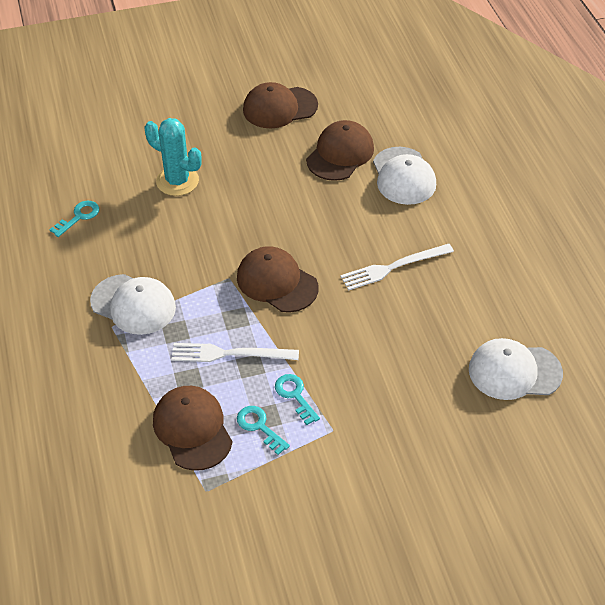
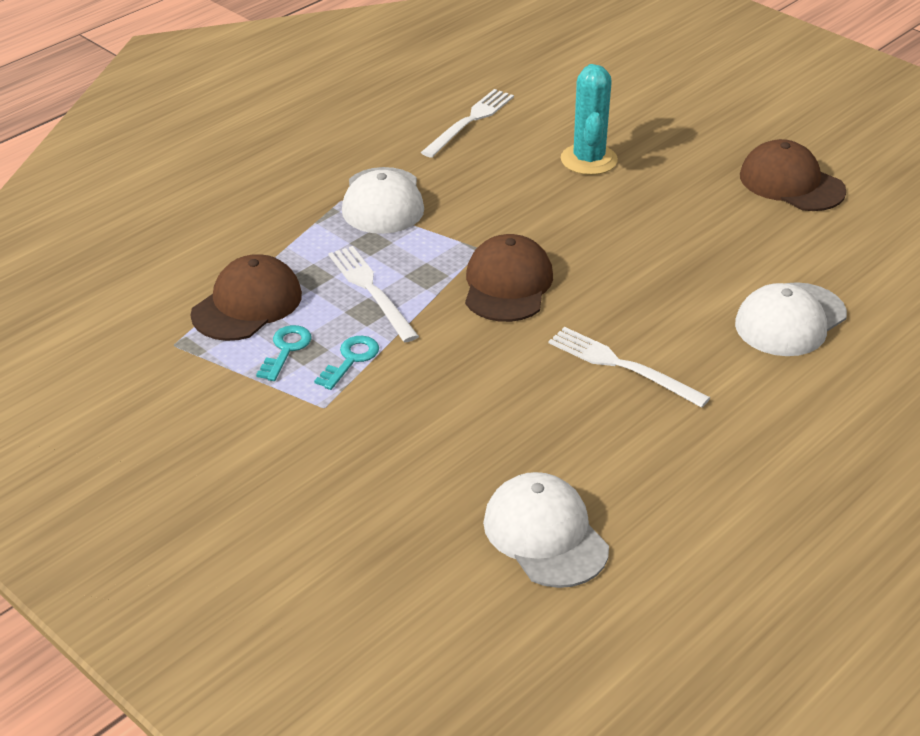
camera: 60 degrees right, 10 degrees down
turquoise key [49,201,99,237] -> white fork [421,89,514,158]
brown cap [306,120,374,181] -> none

